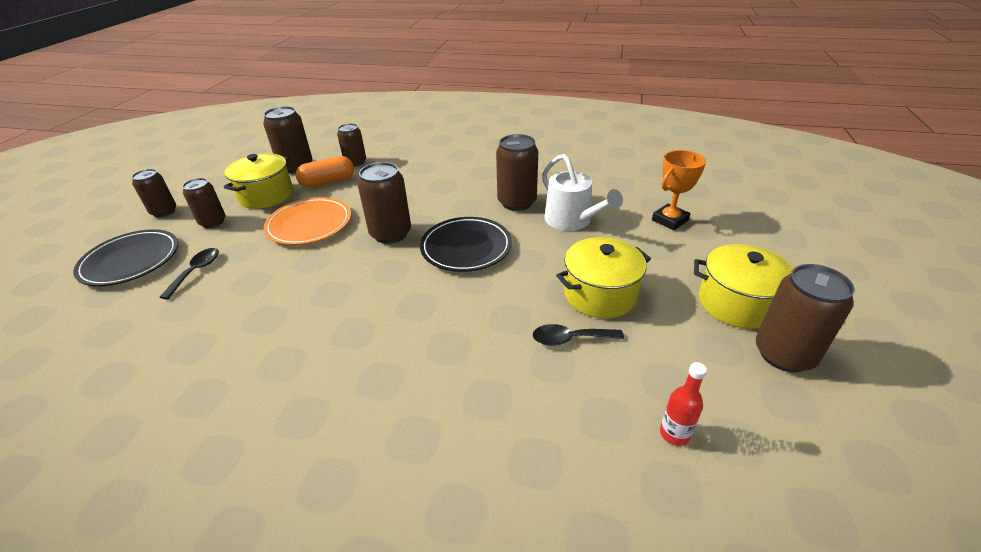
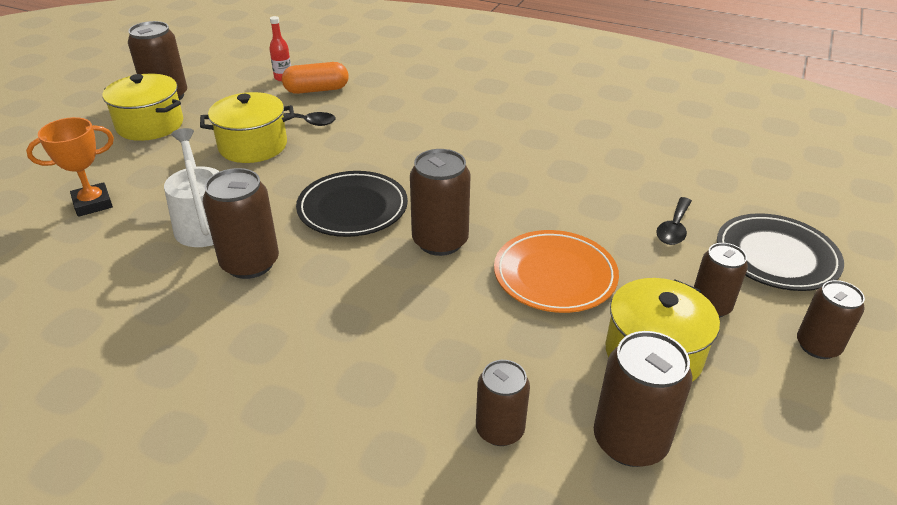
camera: 170 degrees left, 0 degrees up
orange capsule [296,156,354,187] -> orange capsule moved to [282,62,349,94]

